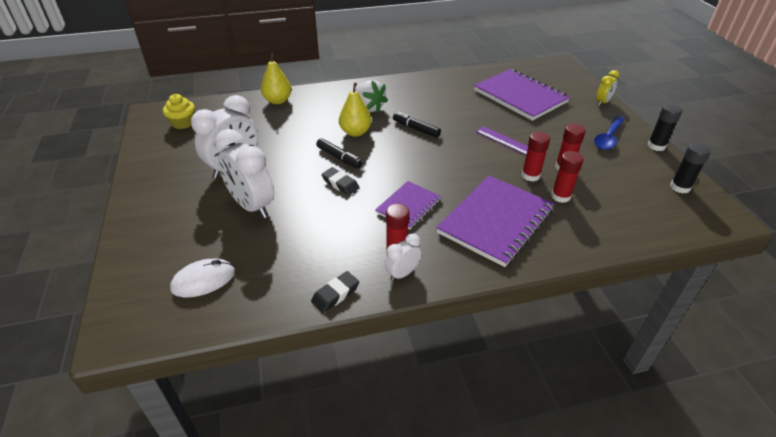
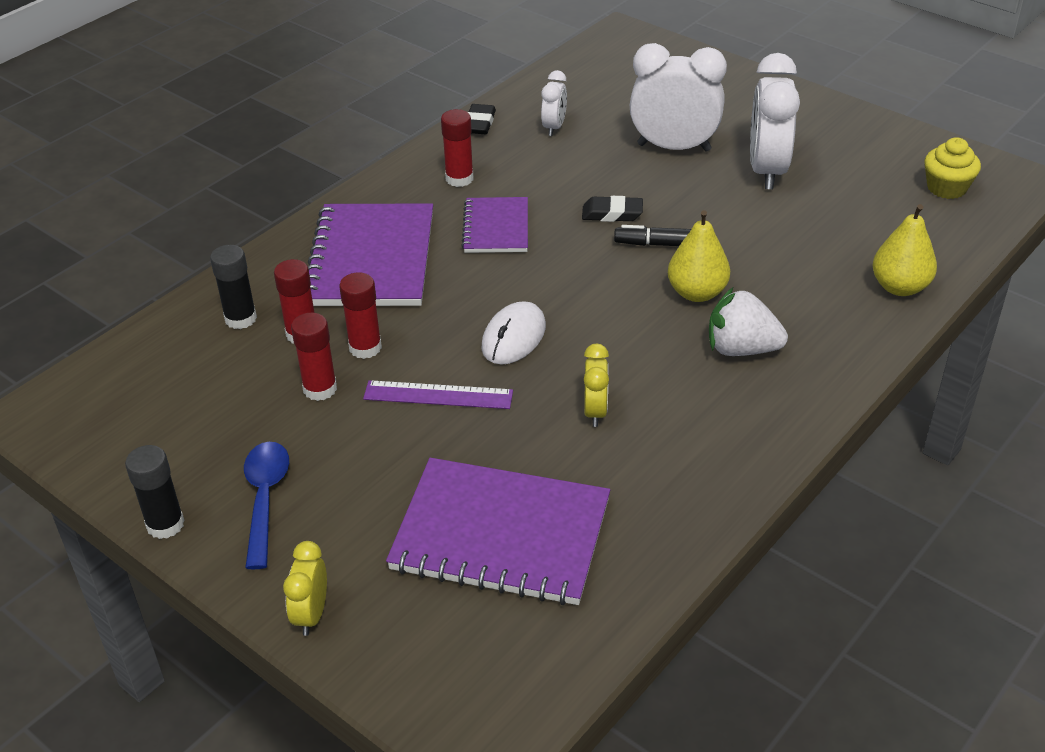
camera: 145 degrees right, 0 degrees up
white mouse [170,259,235,297] -> white mouse moved to [481,301,546,365]
white clock [385,233,421,281] -> white clock moved to [541,70,567,136]
black marker [393,112,441,138] -> none
black glue stick [670,143,711,193] -> black glue stick moved to [210,245,257,329]
none -> yellow clock [584,344,609,427]

